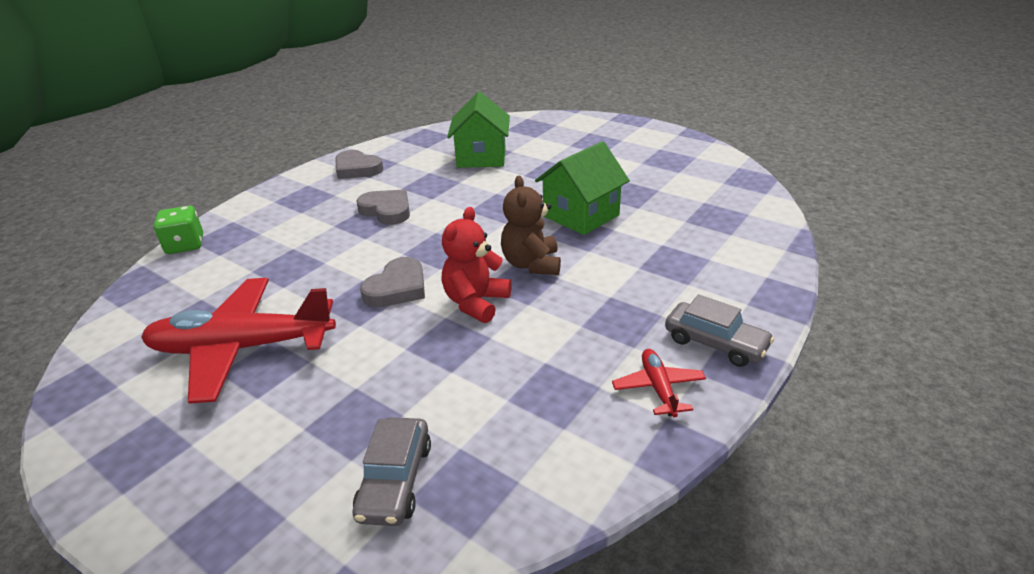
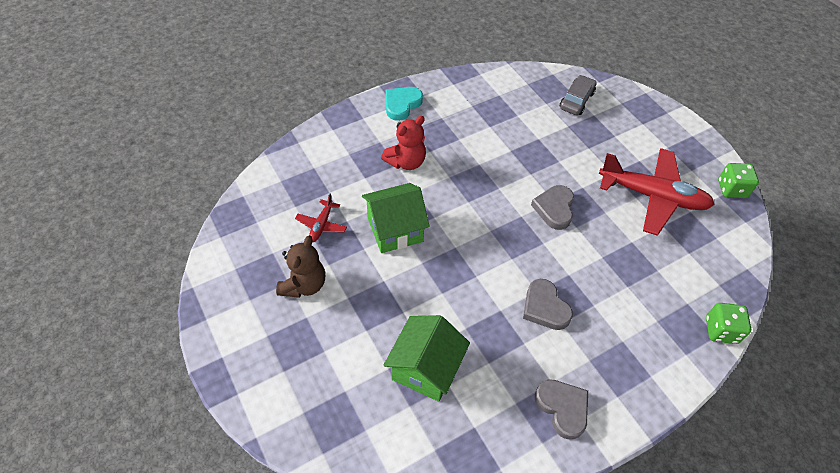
camera: 160 degrees left, 20 degrees up
grey heart [360,257,425,307] -> grey heart turned 45 degrees counterclockwise [531,185,574,230]
red teddy bear [442,207,511,323] -> red teddy bear moved to [381,116,426,170]
brown teddy bear [501,176,561,275] -> brown teddy bear moved to [276,235,325,298]
red plane [612,349,706,418] -> red plane moved to [295,194,347,242]
grey car [665,294,774,367] -> turquoise heart [386,87,423,121]
none -> green dice [718,163,759,198]

